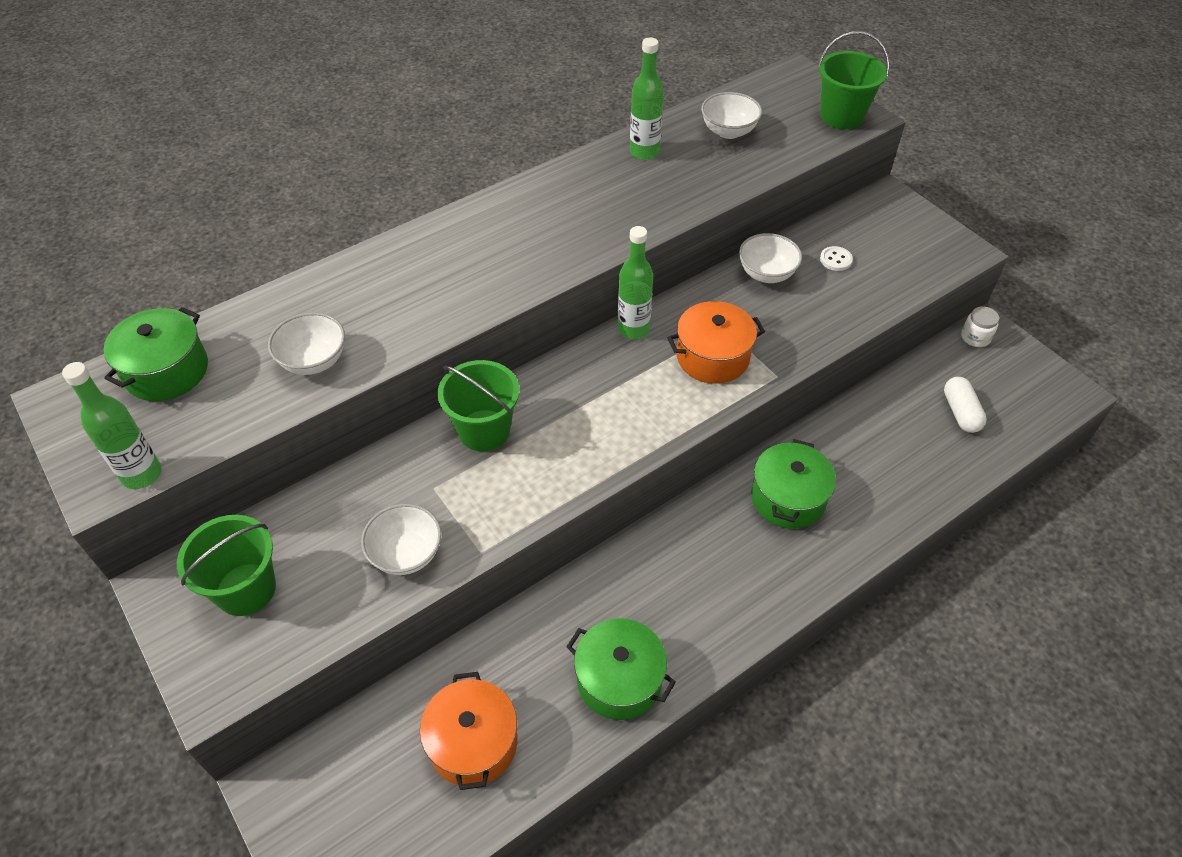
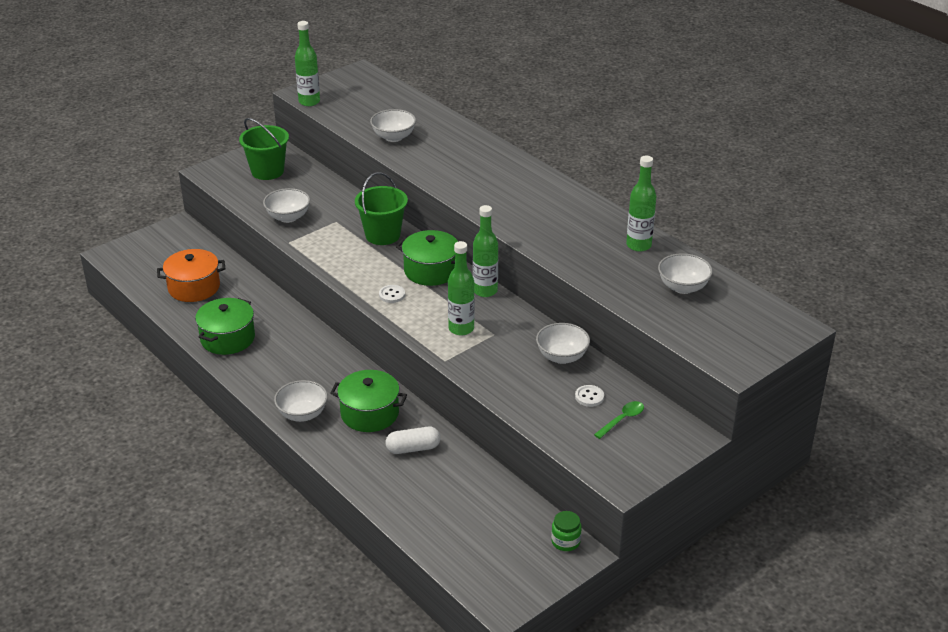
camera: 85 degrees right, 15 degrees down
green pot [103,307,208,401] -> green pot moved to [396,230,458,286]
orange pot [667,301,765,384] -> green bottle [448,241,474,336]
green bucket [818,31,889,129] -> none
white capsule [944,377,987,433] -> white capsule moved to [386,427,440,454]
white jar [961,306,999,347] -> green jar [551,511,582,551]
none -> white bowl [274,380,328,422]
none -> white button [379,285,405,303]
none -> green spoon [594,401,644,439]

